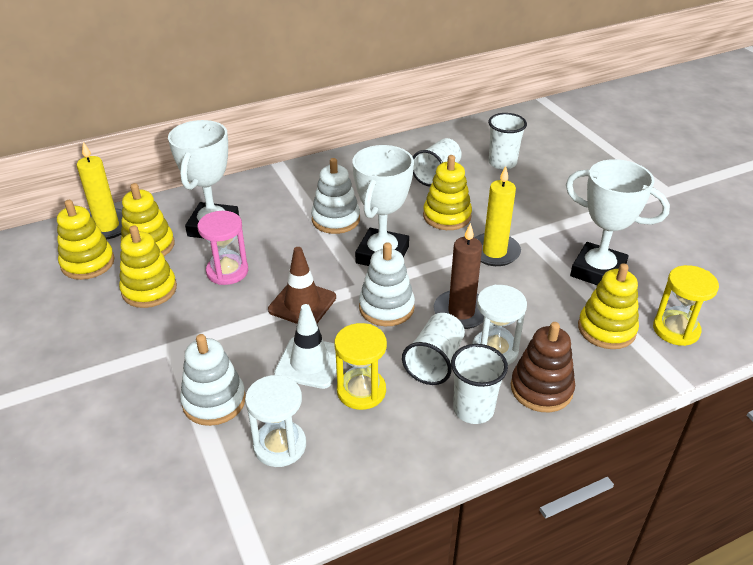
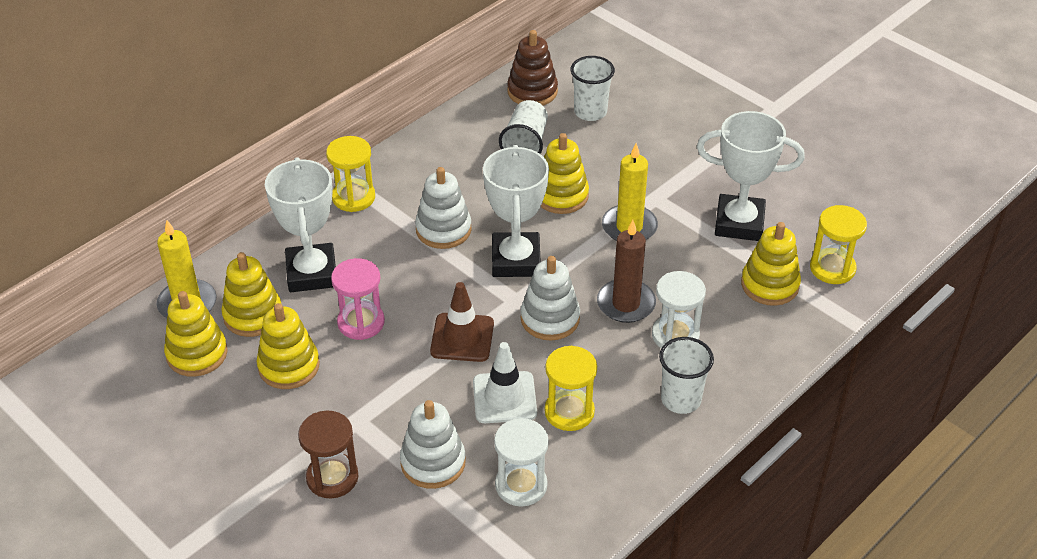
camera: 20 degrees left, 5 degrees up
white cup [402,313,465,385] -> none
brown stacking toy [511,322,575,412] -> brown stacking toy moved to [507,30,558,106]
none -> brown hourglass [298,410,359,498]
none -> yellow hourglass [326,136,375,212]

